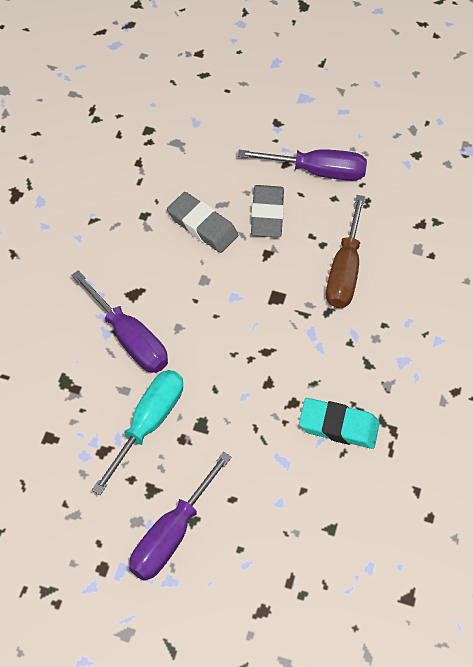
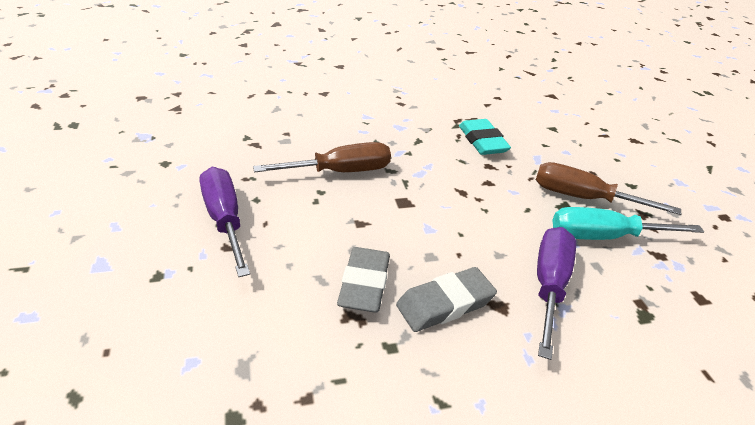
camera: 120 degrees left, 20 degrees down
purple screwdriver [129,452,232,581] -> none
grey eraser [251,185,284,237] -> grey eraser moved to [396,267,497,332]
none -> brown screwdriver [536,162,681,215]

